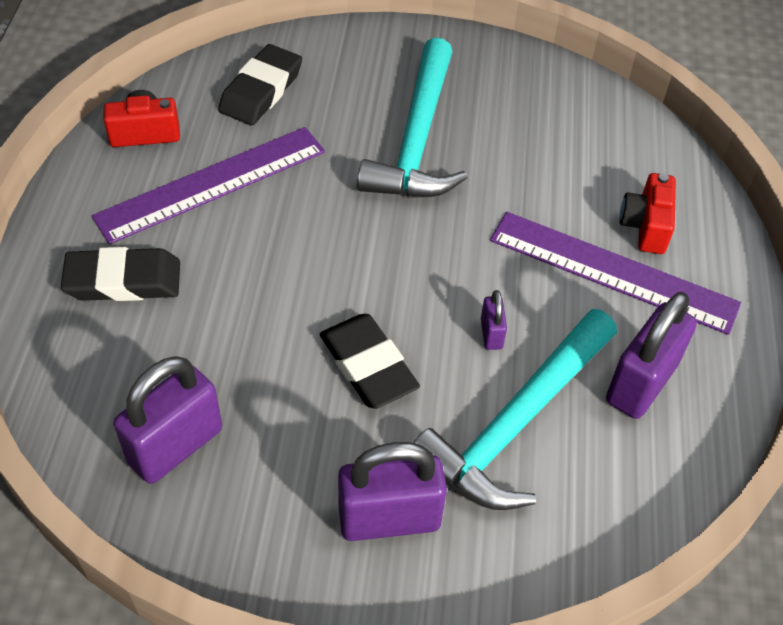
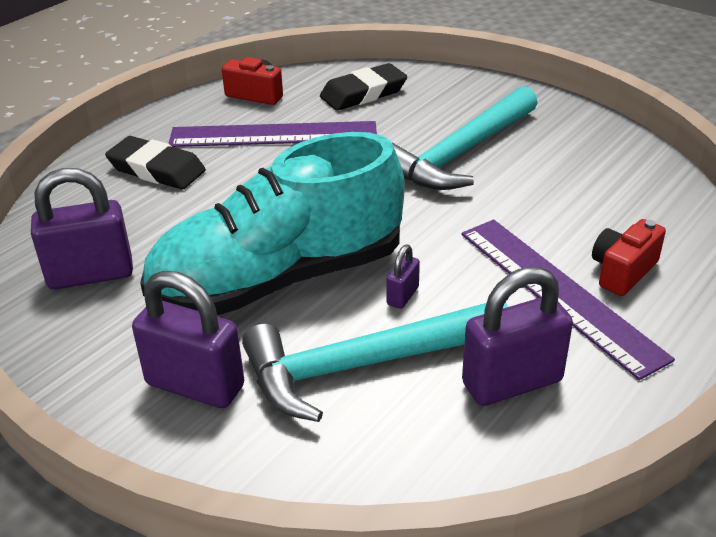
camera: 35 degrees right, 15 degrees down
black eraser [320,314,420,409] -> turquoise shoe [140,132,405,315]

